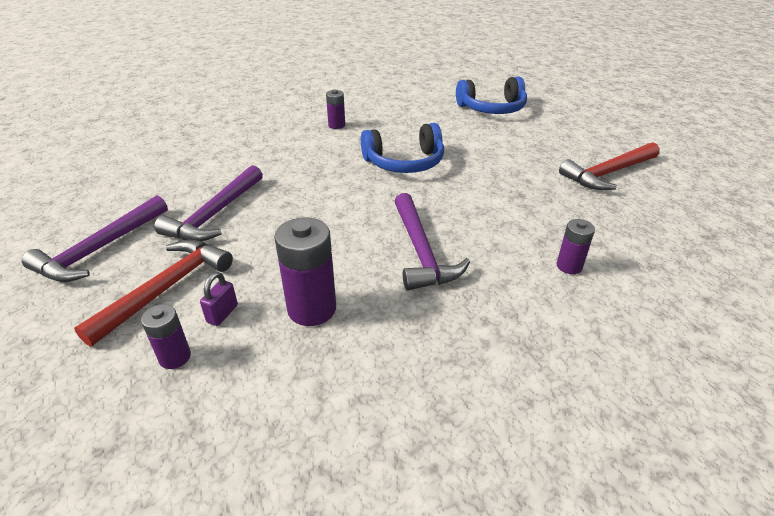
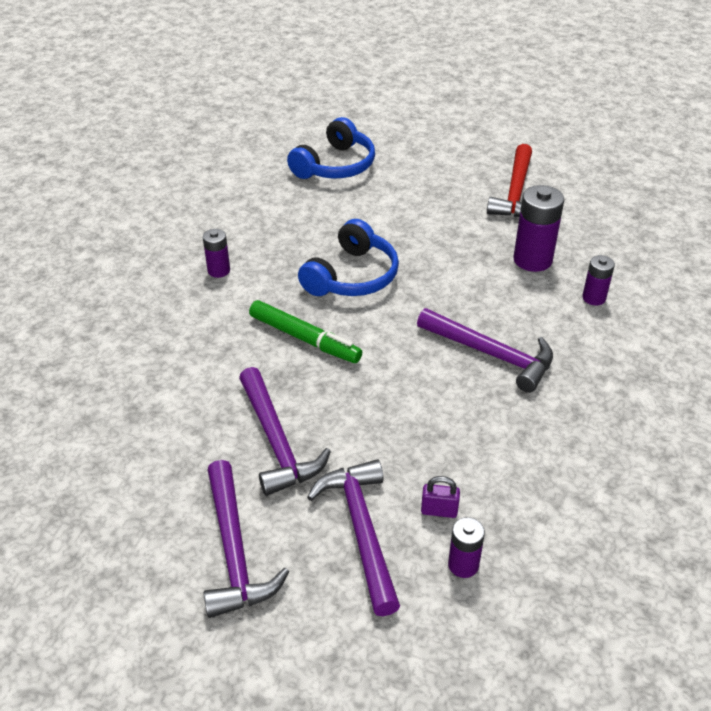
camera: 45 degrees left, 5 degrees up
red hammer [74,240,233,347] -> purple hammer [307,459,400,616]
purple padlock [200,272,238,326] -> purple padlock turned 60 degrees counterclockwise [421,476,460,518]
purple battery [274,218,336,326] -> purple battery moved to [513,185,564,272]
none -> green marker [249,300,362,363]

